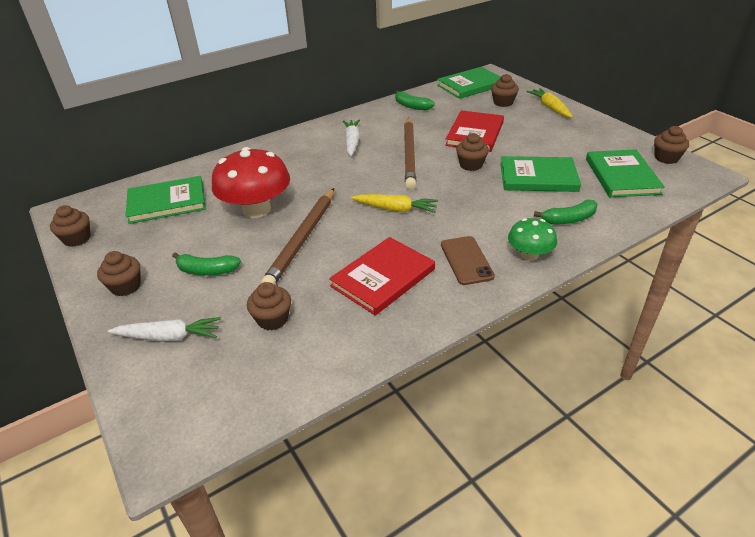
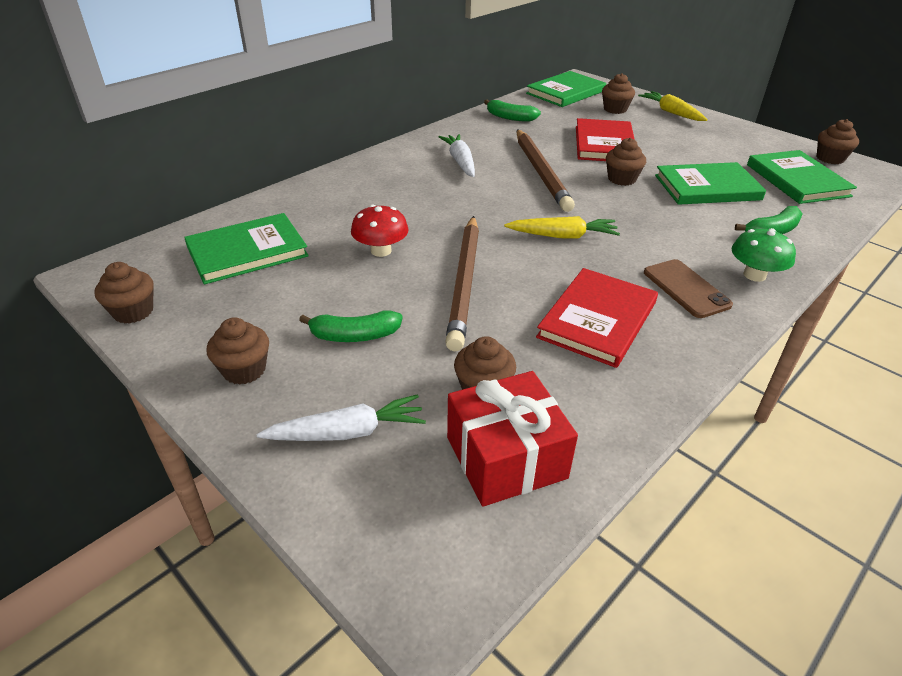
camera: 15 degrees left, 0 degrees up
red mushroom [212,147,290,218] -> red mushroom [351,205,409,257], size x0.55
none -> red gift [447,371,578,507]

